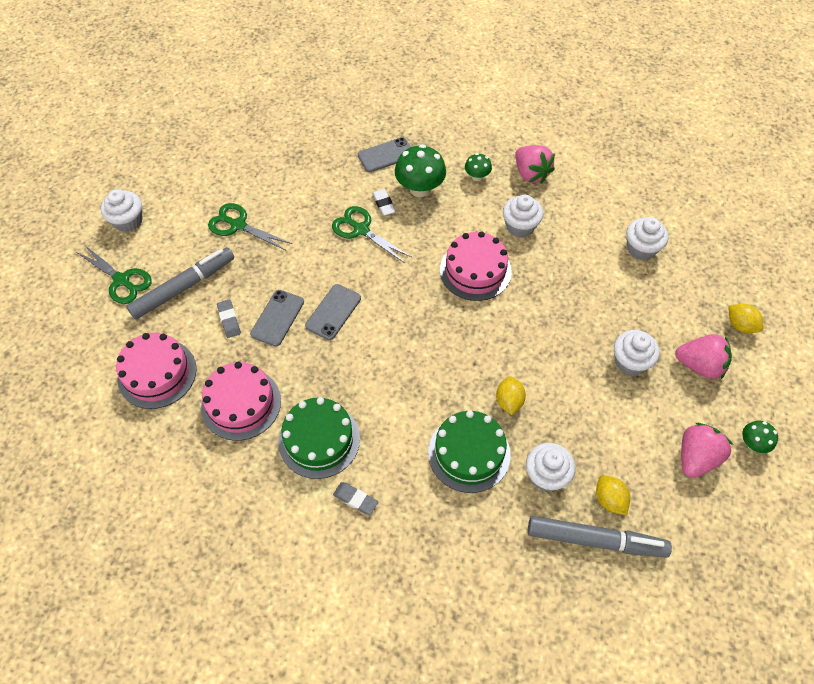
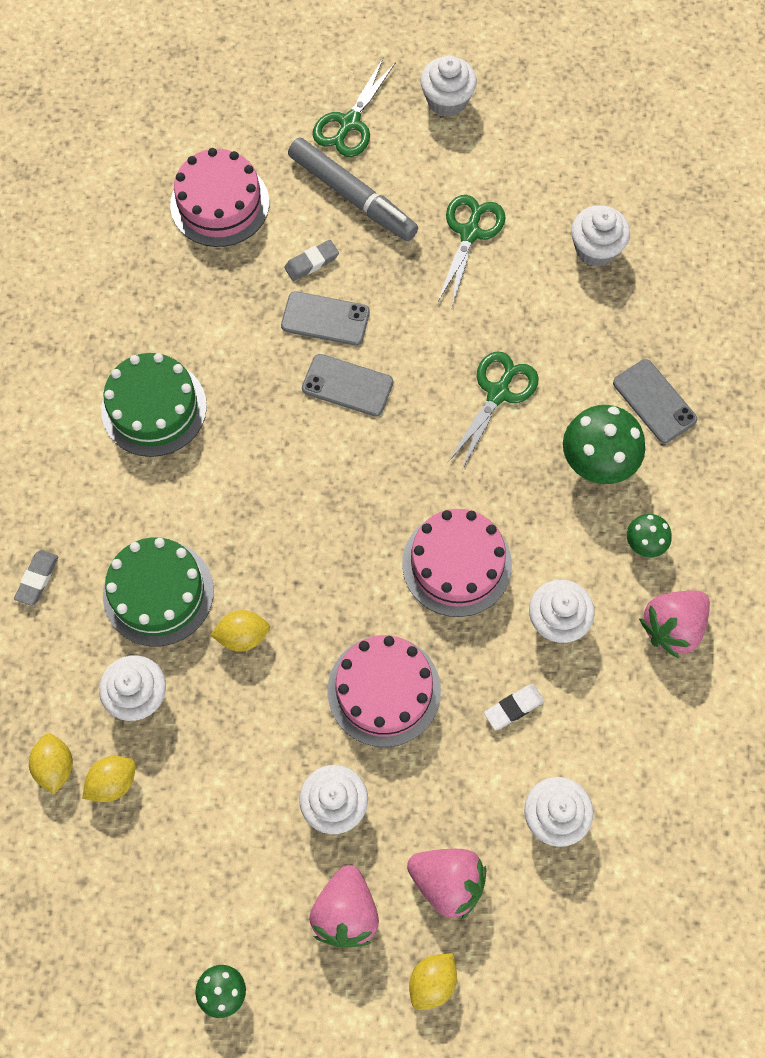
camera: 80 degrees right, 10 degrees up
pink cake [201,362,281,441] -> pink cake moved to [328,635,441,747]
grey eraser [333,482,378,515] -> grey eraser moved to [14,550,59,606]
white eraser [372,189,396,216] -> white eraser moved to [484,684,544,730]
grey marker [528,516,672,558] -> yellow lemon [29,734,73,794]
pink strawberry [681,423,733,478] -> pink strawberry moved to [407,849,486,920]
none -> white cupcake [571,205,630,267]

